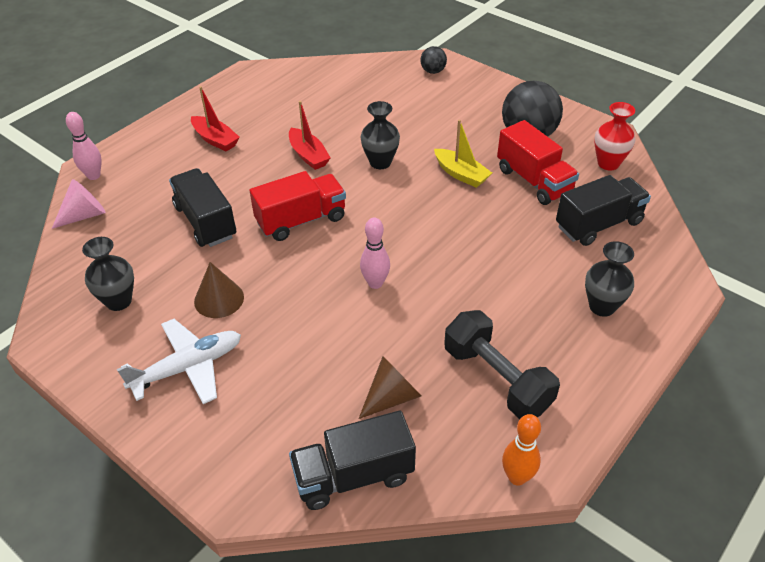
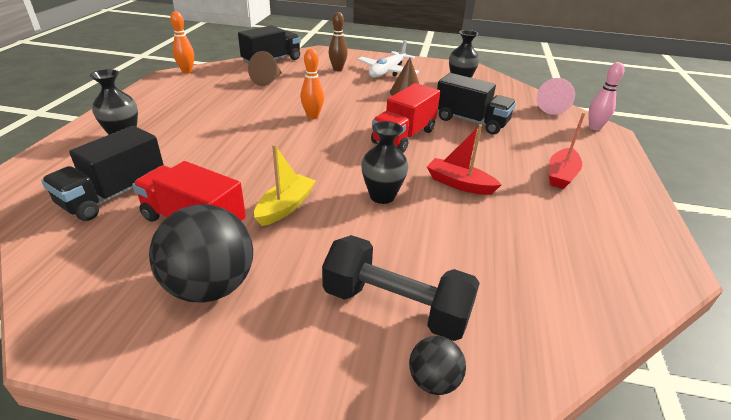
camera: 150 degrees right, 10 degrees down
red boat [191,86,240,151] -> red boat turned 75 degrees counterclockwise [549,112,585,189]
pink bowling pin [360,218,390,289] -> orange bowling pin [300,49,324,119]
yellow boat [434,120,492,188] -> yellow boat turned 105 degrees clockwise [254,144,316,226]
black dumbbell [444,310,560,419] -> black dumbbell moved to [322,235,480,341]
red vase [594,102,635,170] -> none
none -> brown bowling pin [329,12,348,71]

